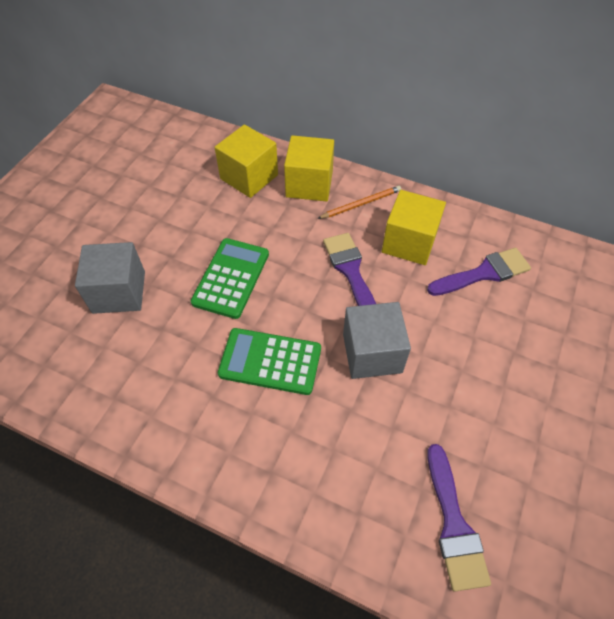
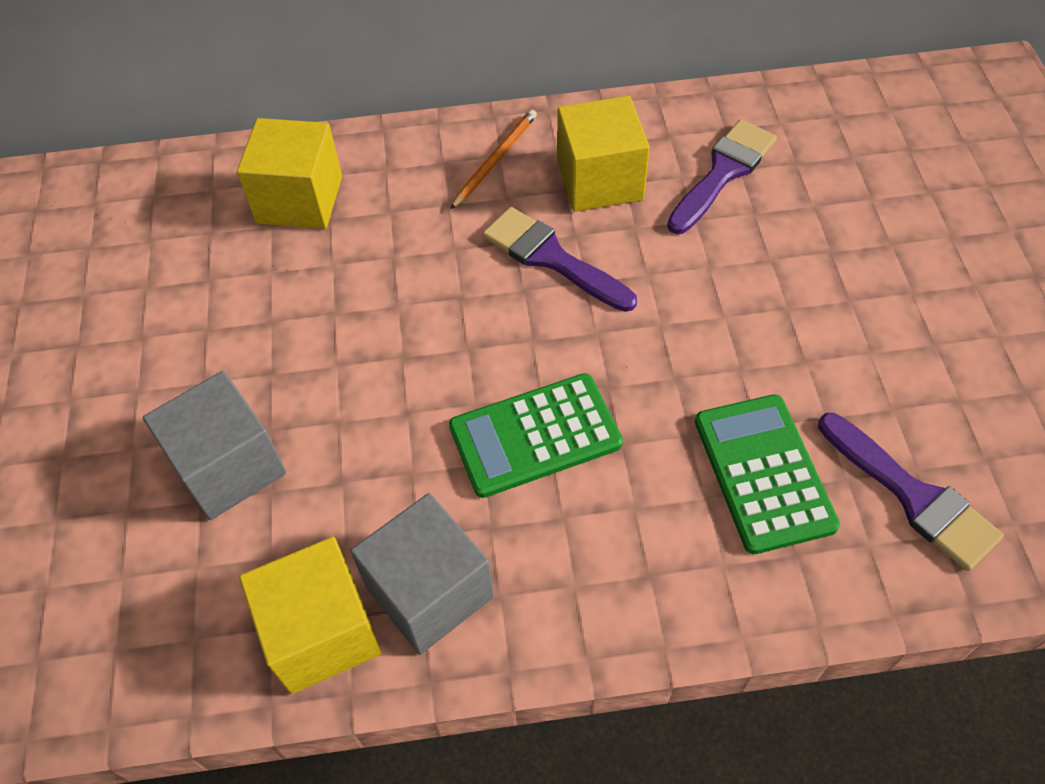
camera: 30 degrees left, 0 degrees up
green calculator [191,238,269,319] -> green calculator moved to [695,394,840,554]
yellow cube [284,135,334,201] -> yellow cube moved to [239,537,382,694]
grey cube [343,302,411,379] -> grey cube moved to [350,493,494,655]

